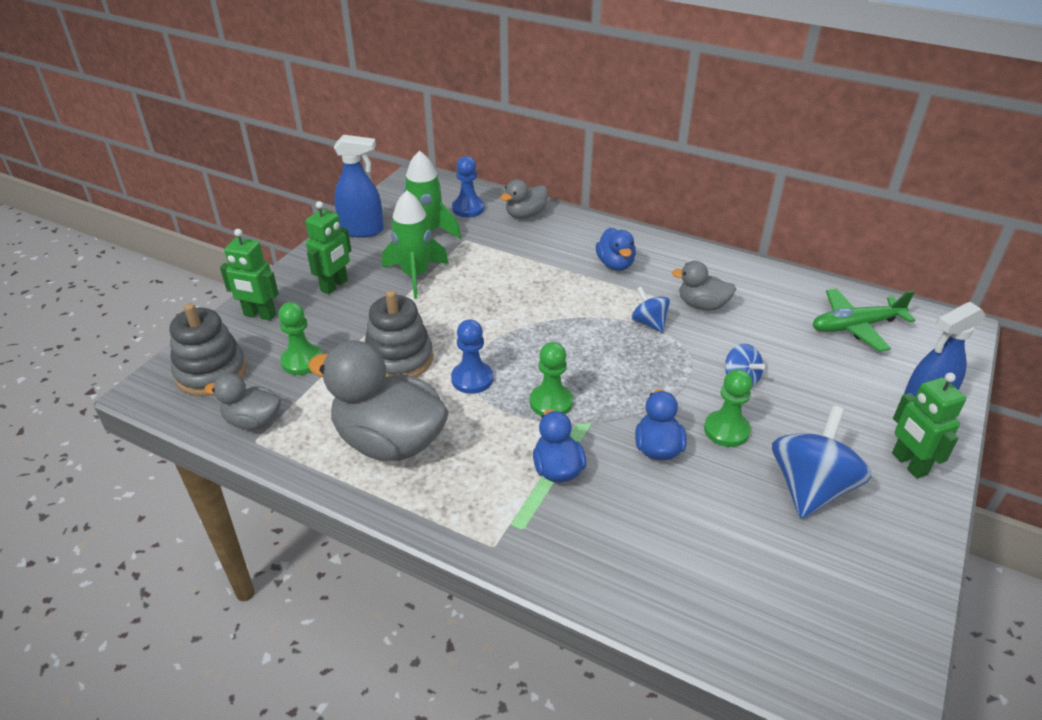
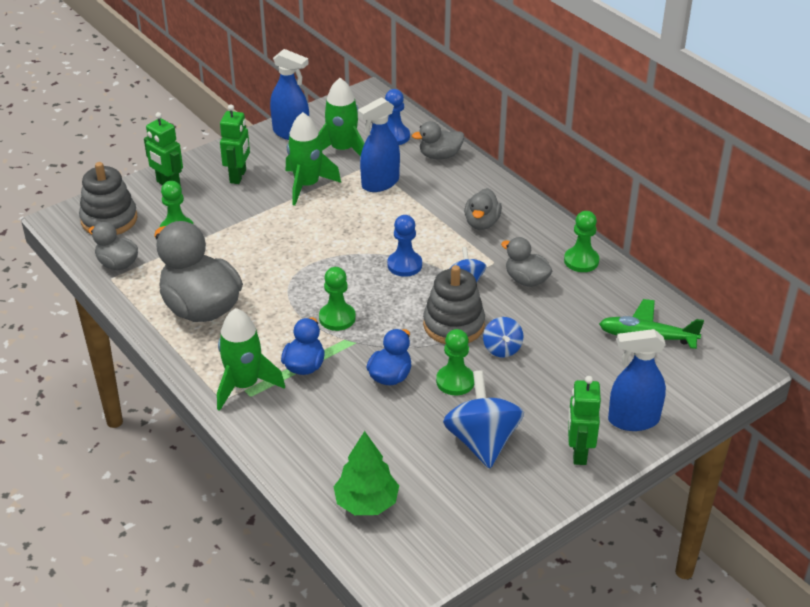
camera: 25 degrees right, 0 degrees up
green robot [305,201,351,294] -> green robot turned 45 degrees counterclockwise [220,104,250,184]
grey stacking toy [365,290,433,377] -> grey stacking toy moved to [423,265,485,344]
blue pawn [451,319,493,394] -> blue pawn moved to [387,215,422,277]
blue duck [596,228,636,271] -> grey duck [464,188,502,230]
blue spinning top [772,406,872,518] -> blue spinning top turned 60 degrees counterclockwise [443,370,524,469]
none -> green rocket [217,308,285,411]
none -> green tree [334,431,399,515]
none -> blue spray bottle [358,97,400,192]
none -> green pawn [564,211,599,272]

